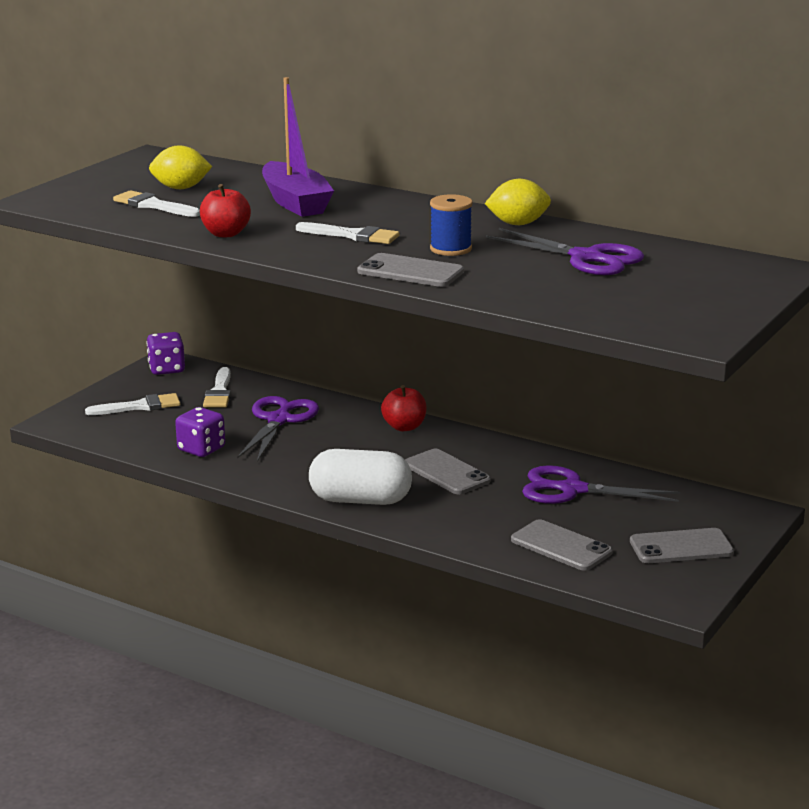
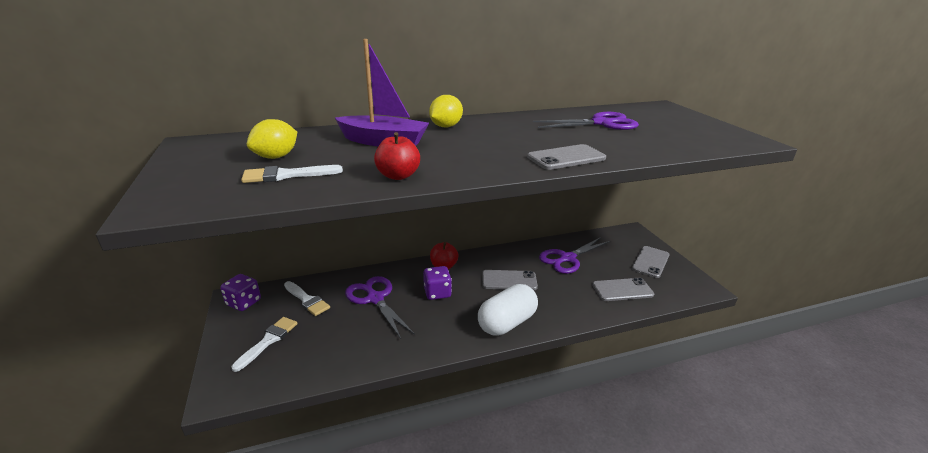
camera: 50 degrees left, 5 degrees up
purple dice [175,407,225,457] -> purple dice moved to [423,266,452,300]
white brush [296,222,400,244] -> none
blue spool [430,194,472,256] -> none
yellow lemon [485,179,551,225] -> yellow lemon moved to [429,95,463,128]

